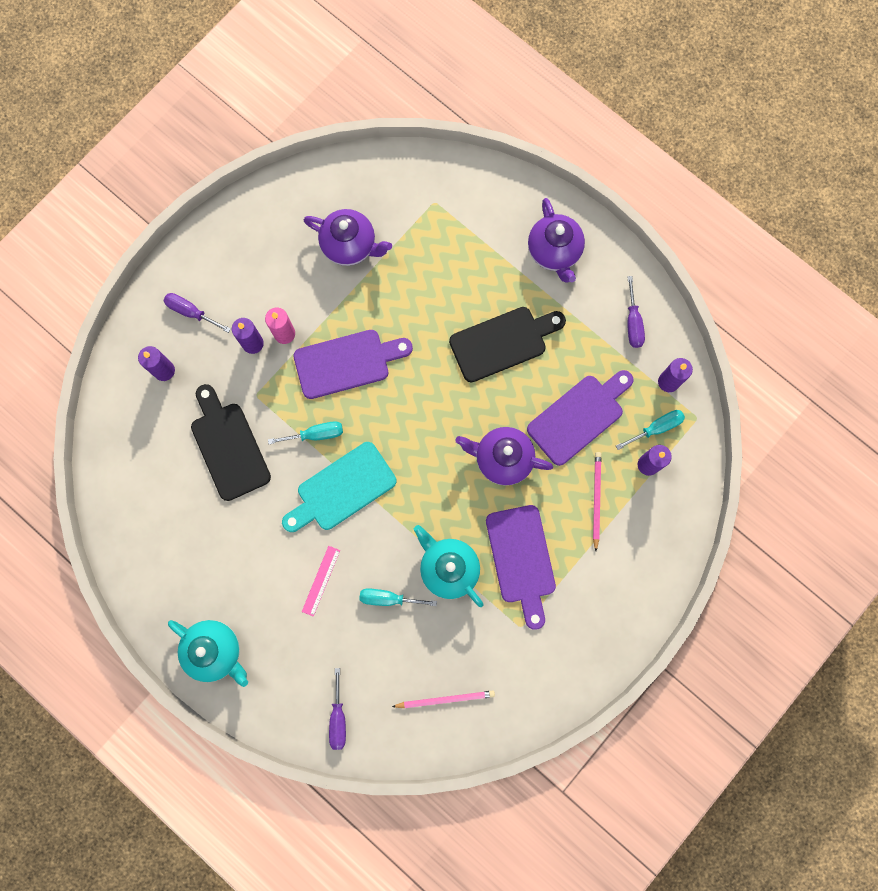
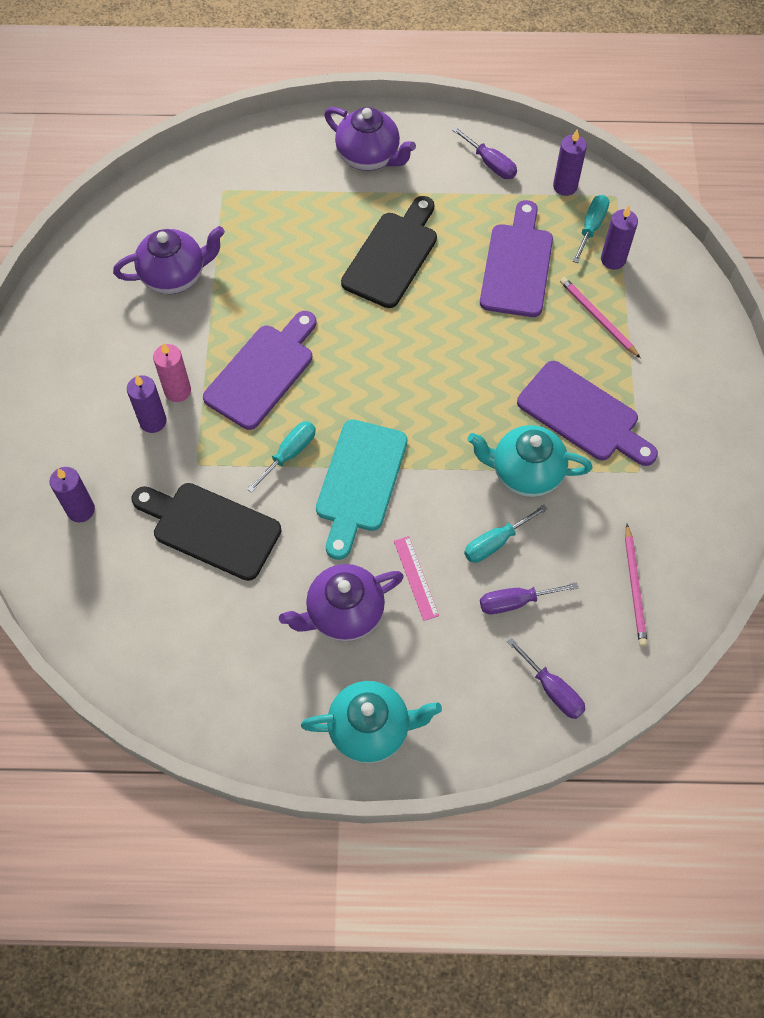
camera: 40 degrees left, 15 degrees down
purple screwdriver [164,293,231,333] -> purple screwdriver moved to [480,582,578,614]
pink pencil [392,690,495,708] -> pink pencil turned 135 degrees clockwise [625,524,647,647]
purple teapot [455,427,553,486] -> purple teapot moved to [279,564,404,641]

